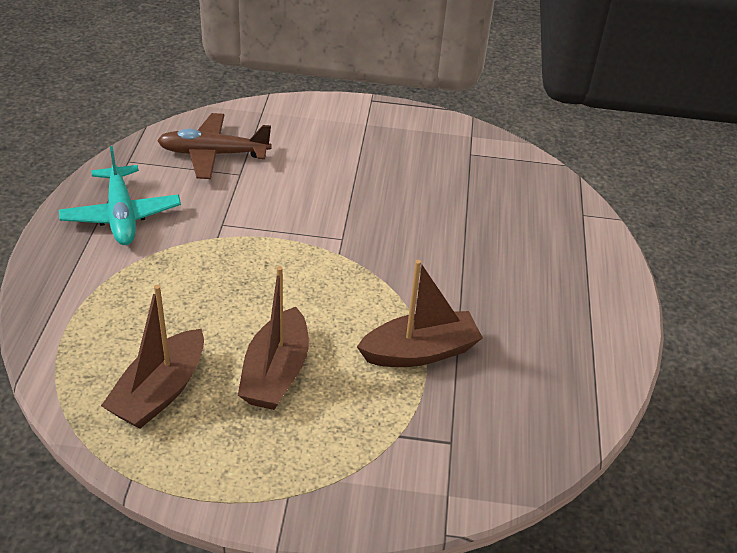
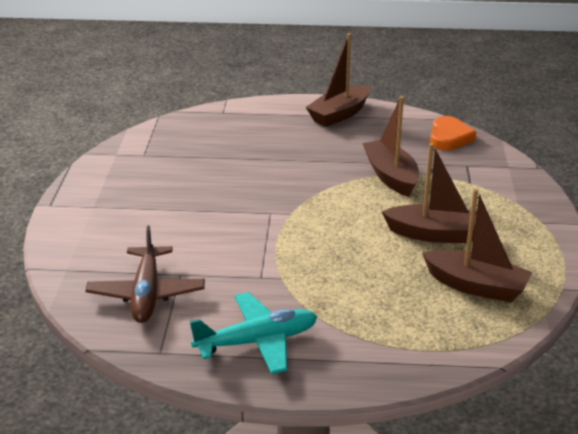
camera: 90 degrees left, 10 degrees down
none -> brown boat [306,33,370,127]
none -> orange heart [430,116,476,151]

